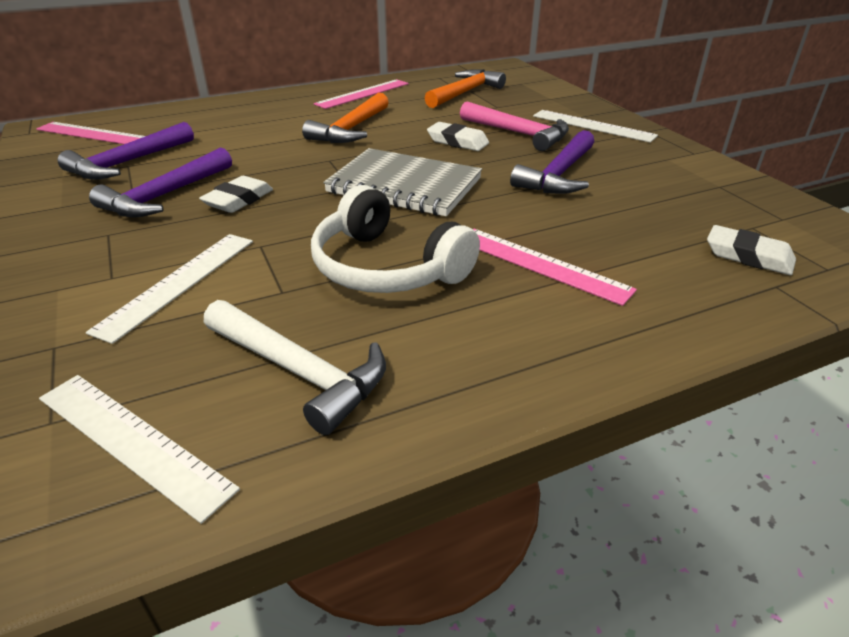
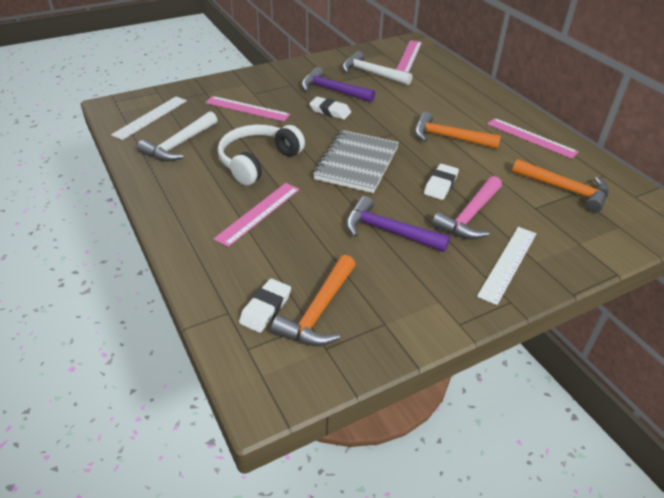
camera: 85 degrees right, 5 degrees up
purple hammer [58,122,194,180] -> white hammer [342,51,412,85]
white ruler [86,234,253,344] -> pink ruler [205,96,290,121]
none -> orange hammer [271,255,356,346]

